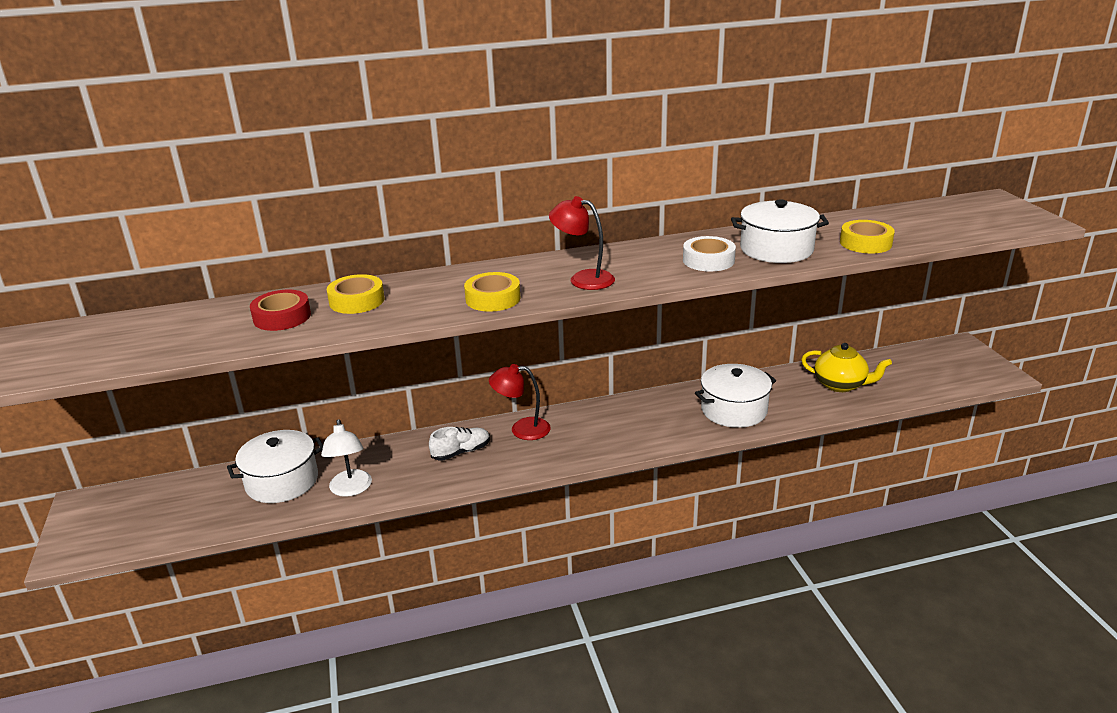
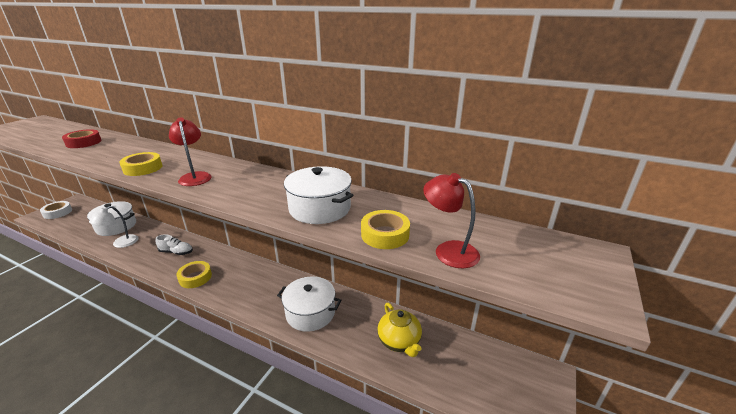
camera: 40 degrees right, 0 degrees up
yellow tape [327,274,385,314] -> yellow tape moved to [177,261,212,288]
red lamp [489,364,551,440] -> red lamp moved to [423,173,480,268]
white tape [683,236,736,271] -> white tape moved to [40,201,72,219]

